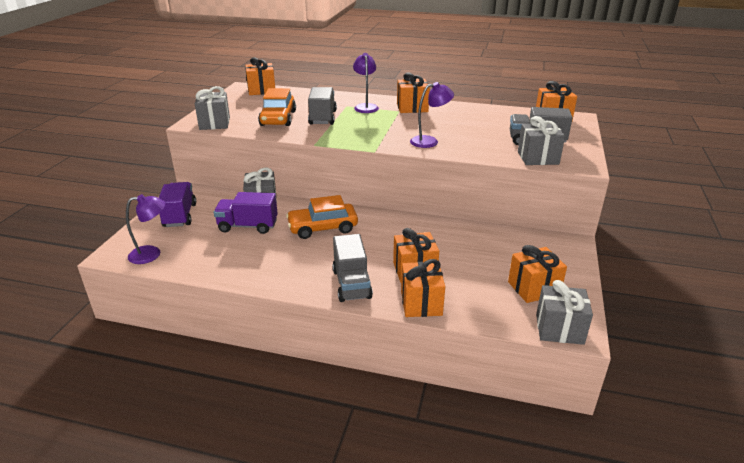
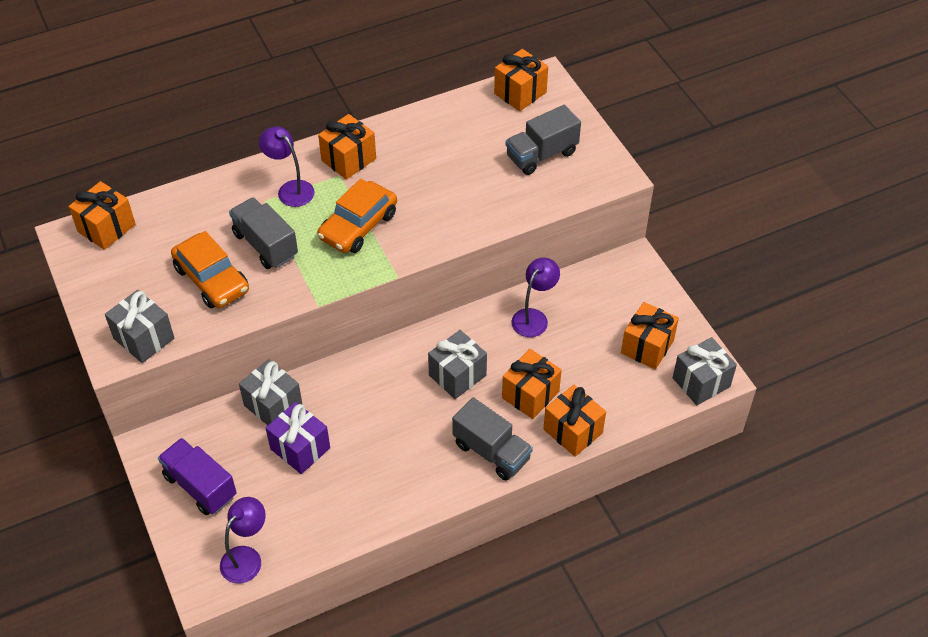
camera: 40 degrees left, 20 degrees up
purple truck [214,192,278,234] -> purple gift [266,402,330,474]
orange car [286,195,358,239] -> orange car moved to [317,179,397,253]
purple lamp [410,82,454,148] -> purple lamp moved to [511,258,560,337]
grey gift [518,116,565,165] -> grey gift moved to [428,330,487,399]

